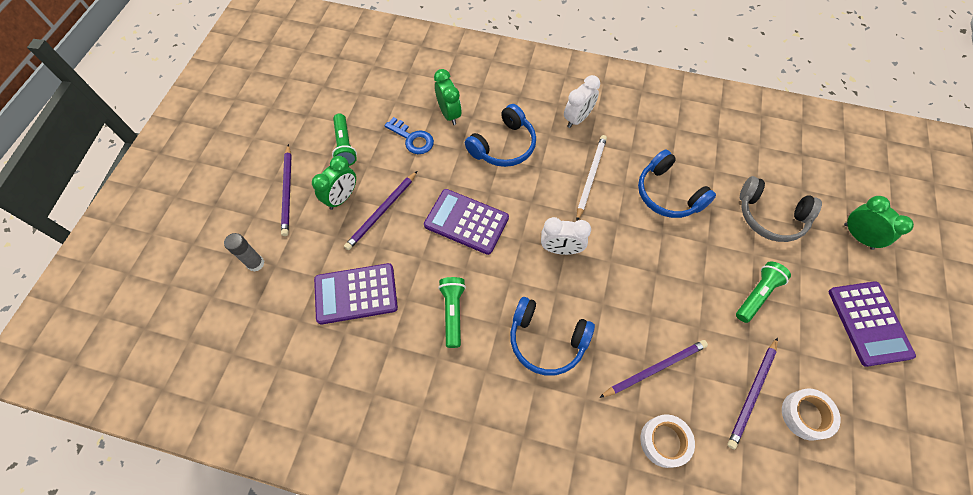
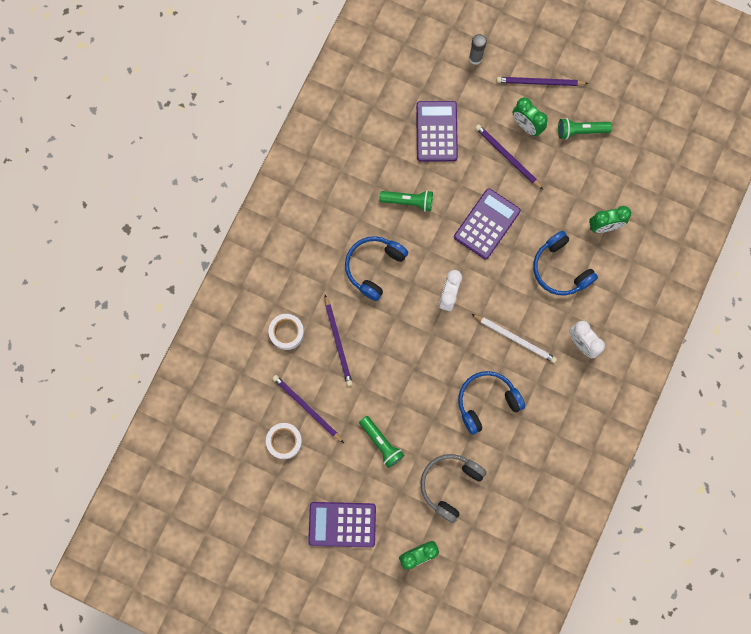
camera: 100 degrees right, 15 degrees up
blue key [384,117,434,154] -> none

